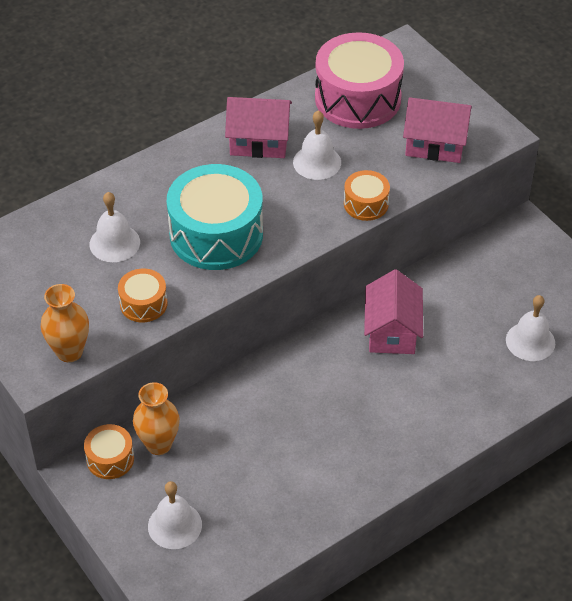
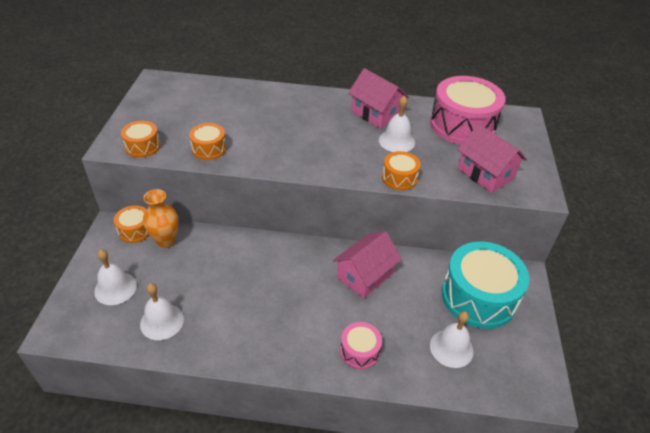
camera: 40 degrees right, 5 degrees down
orange vase [41,284,89,362] -> orange drum [121,121,161,158]
white bell [90,192,140,262] -> white bell moved to [140,283,184,340]
turquoise drum [167,164,263,270] -> turquoise drum moved to [442,242,529,329]
none -> pink drum [340,322,382,369]

